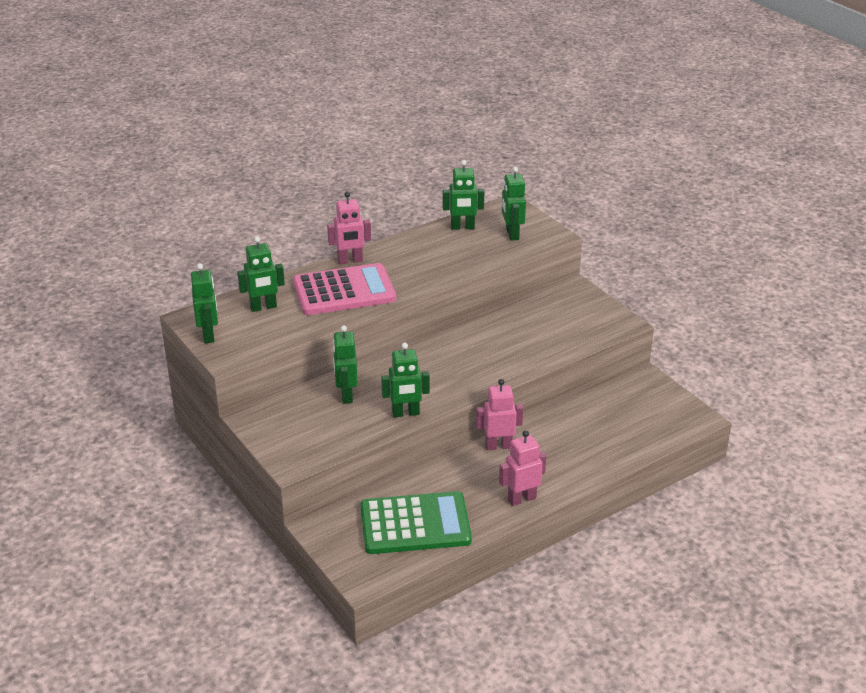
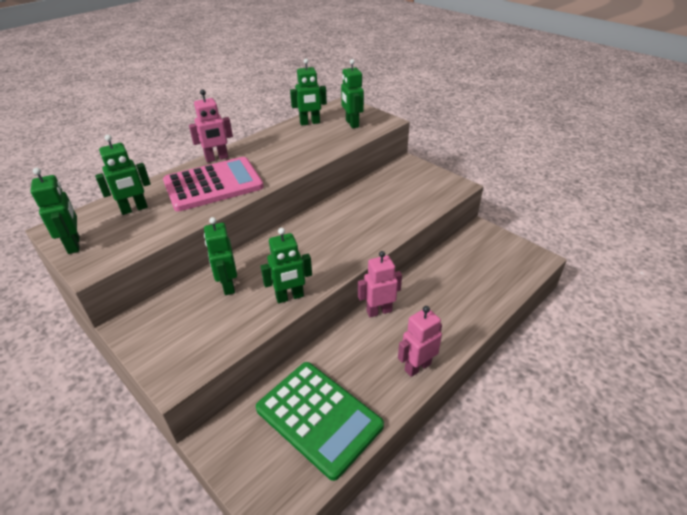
camera: 10 degrees left, 5 degrees up
green calculator [360,491,472,554] -> green calculator turned 60 degrees clockwise [256,362,384,481]

